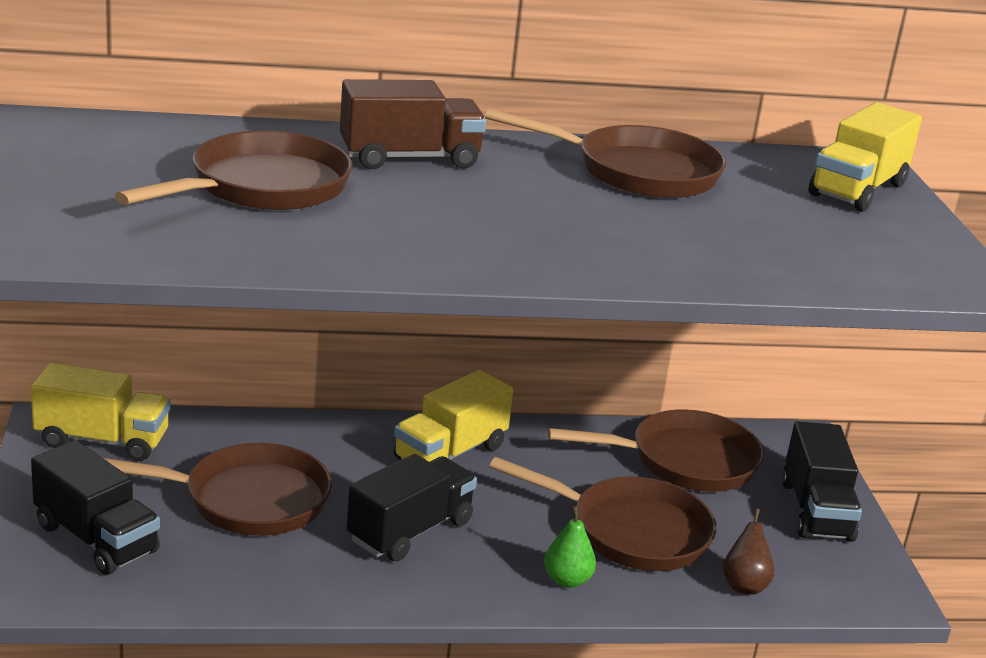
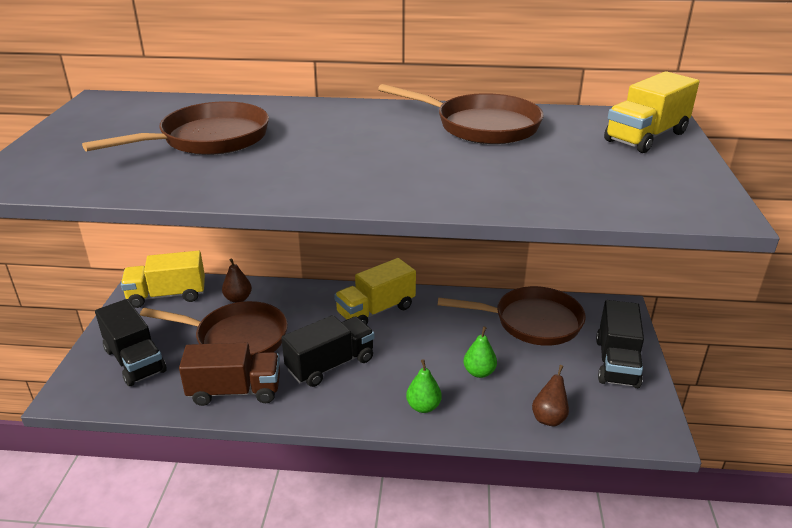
camera: 15 degrees right, 5 degrees up
yellow truck [31,363,170,461] -> yellow truck turned 150 degrees clockwise [121,251,205,308]
brown truck [340,79,486,169] -> brown truck moved to [179,343,280,406]
brown pan [489,457,716,571] -> green pear [464,326,497,378]
none -> brown pear [222,258,252,303]

